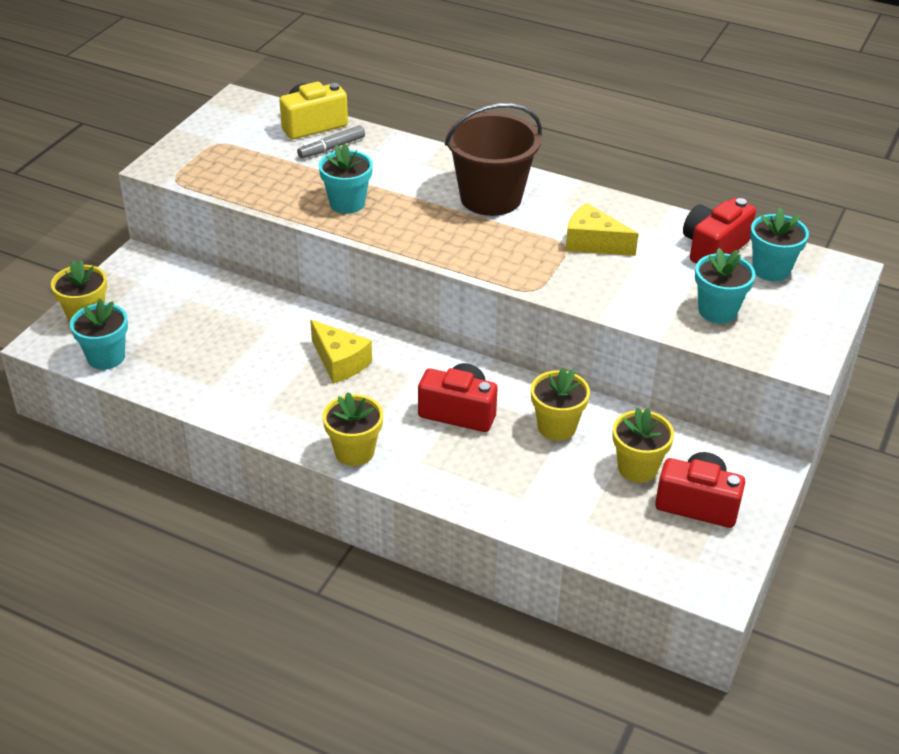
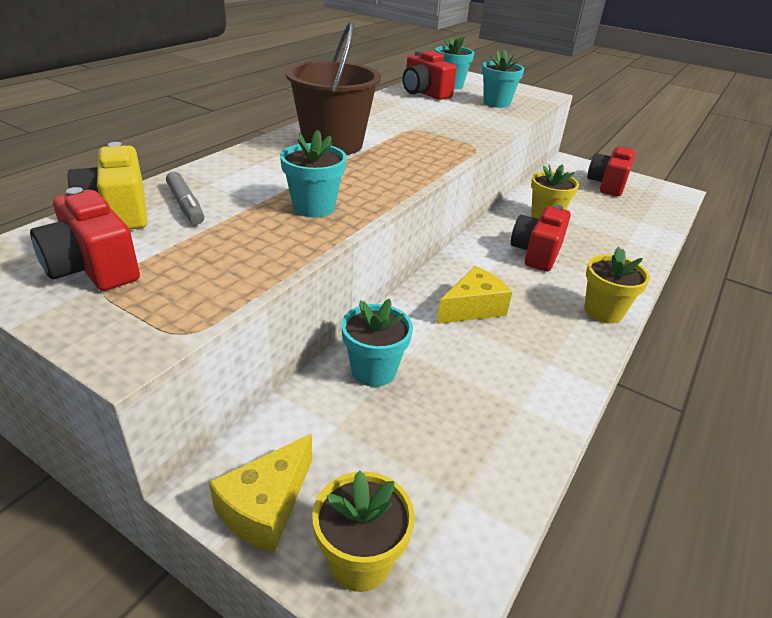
camera: 85 degrees left, 5 degrees down
turquoise flower pot [70,299,128,370] -> turquoise flower pot moved to [341,299,413,387]
yellow cheese [565,203,639,256] -> yellow cheese moved to [209,434,312,553]
yellow flower pot [612,407,674,483] -> none
none -> red camera [30,187,140,291]

